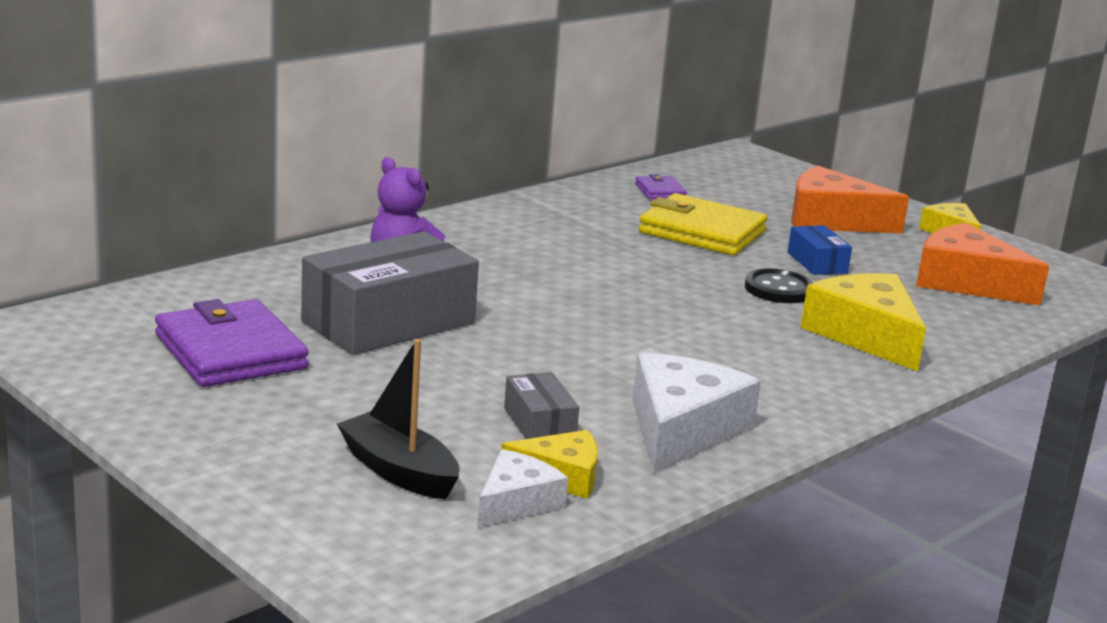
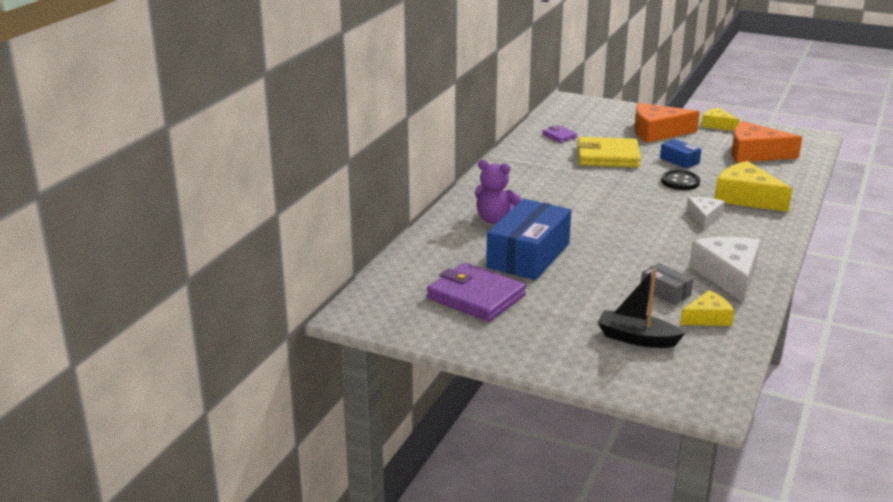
camera: 20 degrees left, 5 degrees up
grey box [301,231,479,355] -> blue box [486,199,571,280]
white cheese [477,449,568,528] -> white cheese moved to [686,197,725,230]

